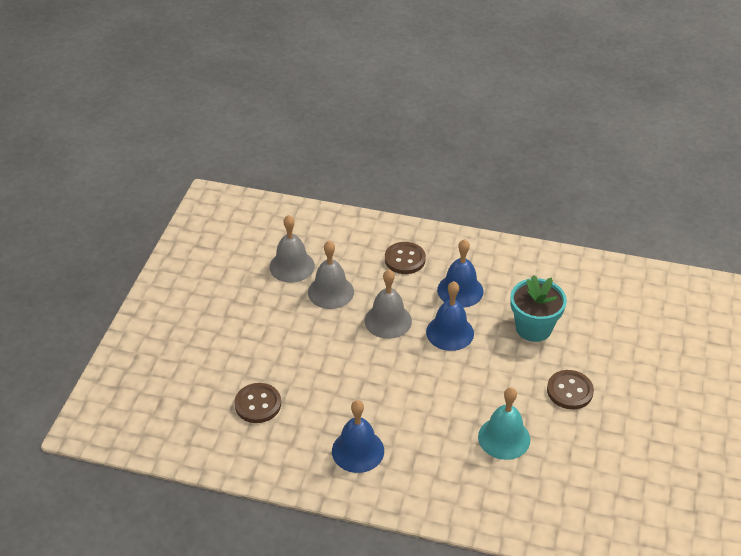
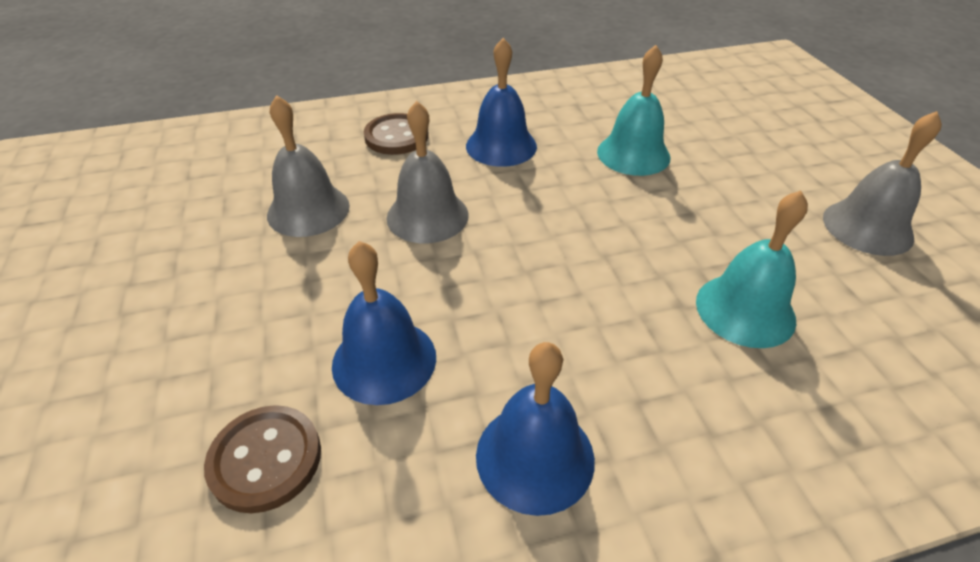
camera: 30 degrees left, 0 degrees up
grey bell [269,215,315,283] -> grey bell moved to [823,111,942,256]
blue bell [426,281,474,351] -> blue bell moved to [332,241,436,405]
turquoise flower pot [510,275,567,342] -> turquoise bell [597,45,671,176]
brown button [547,370,594,409] -> none

